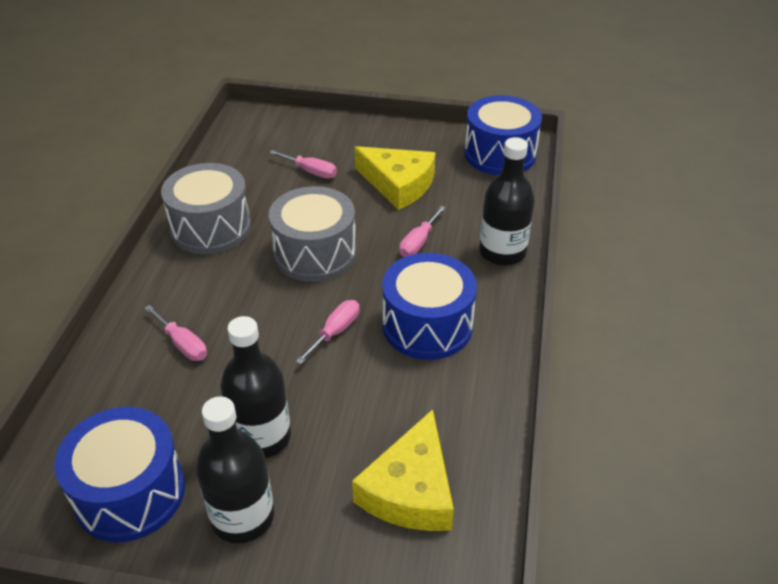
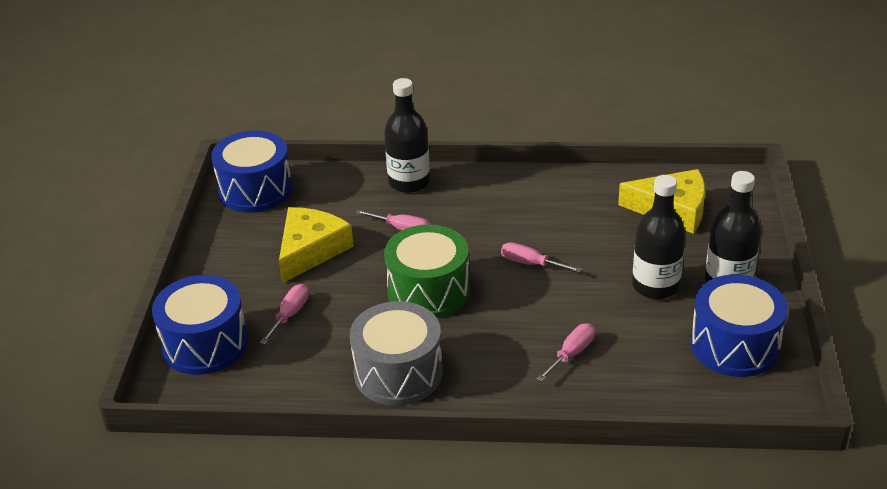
camera: 95 degrees left, 5 degrees down
grey drum [269,186,356,282] -> green drum [384,225,470,318]
blue drum [382,253,477,360] -> blue drum moved to [152,275,248,375]

